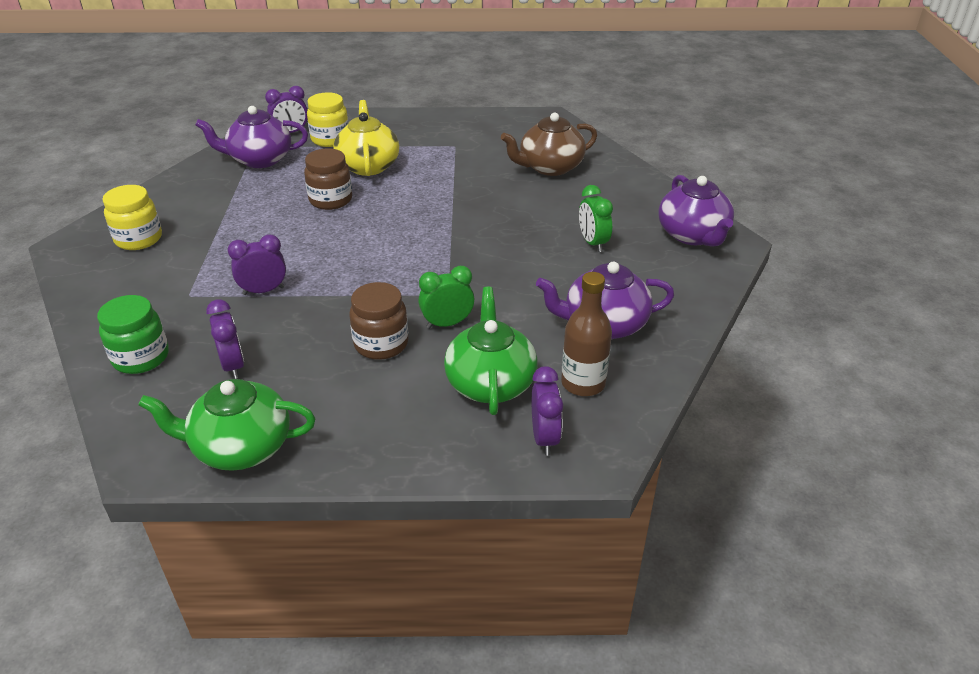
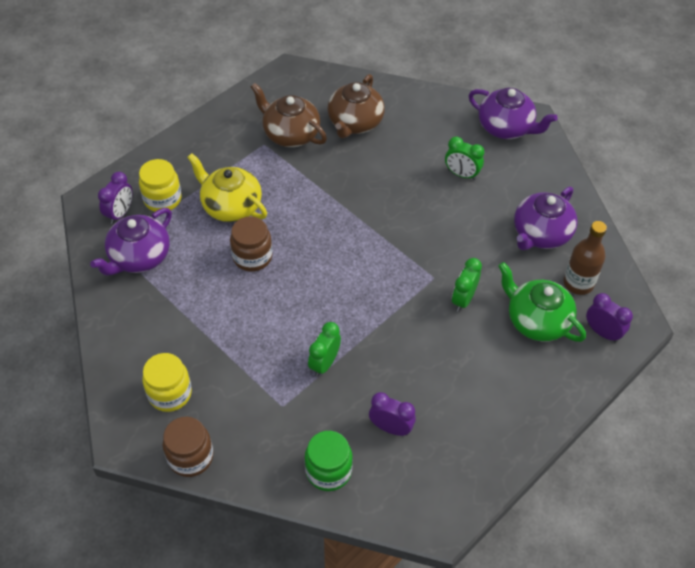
camera: 45 degrees left, 15 degrees up
green teapot [138,379,316,471] -> none
purple clock [228,235,286,295] -> green clock [308,322,341,377]
brown jar [349,282,409,360] -> brown jar moved to [163,417,213,477]
none -> brown teapot [251,83,327,147]

